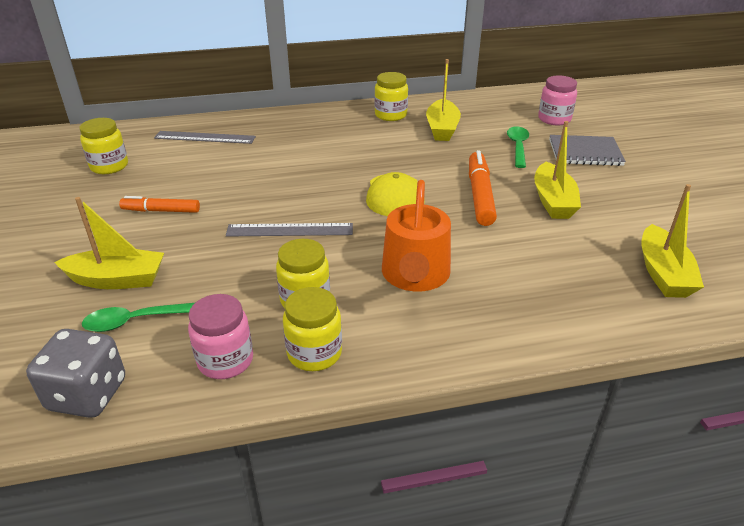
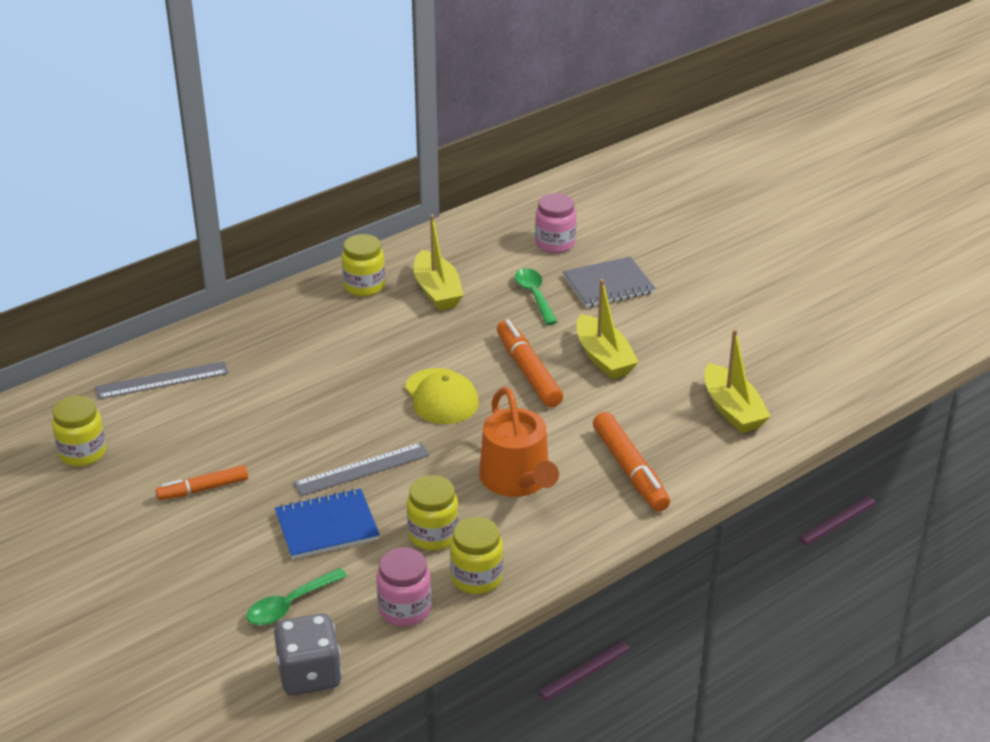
camera: 25 degrees left, 0 degrees up
yellow boat [54,197,164,289] -> none
none -> blue notebook [275,488,380,559]
none -> orange marker [593,412,670,512]

